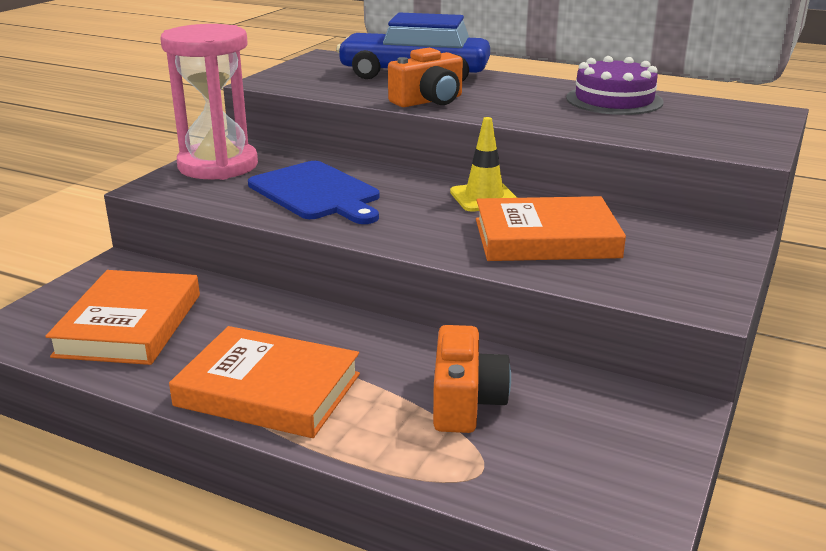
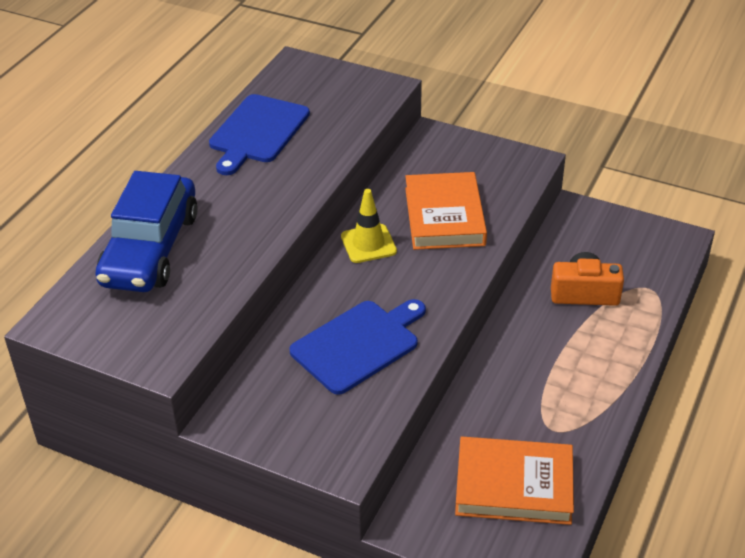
camera: 90 degrees left, 15 degrees up
pink hourglass [160,24,258,180] -> none
orange book [169,326,360,438] -> none
orange camera [388,48,463,107] -> none
purple cake [566,56,664,115] -> blue cutting board [209,94,310,175]

